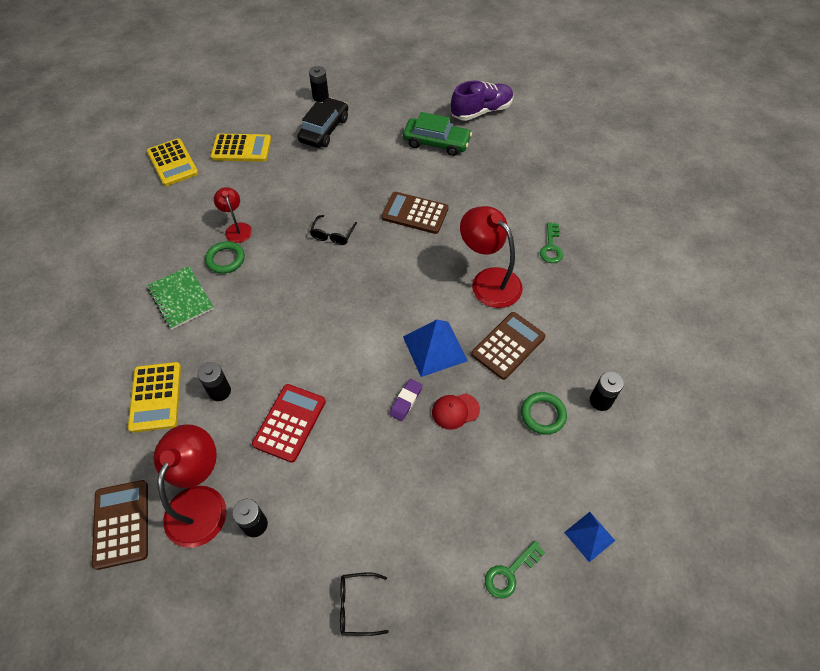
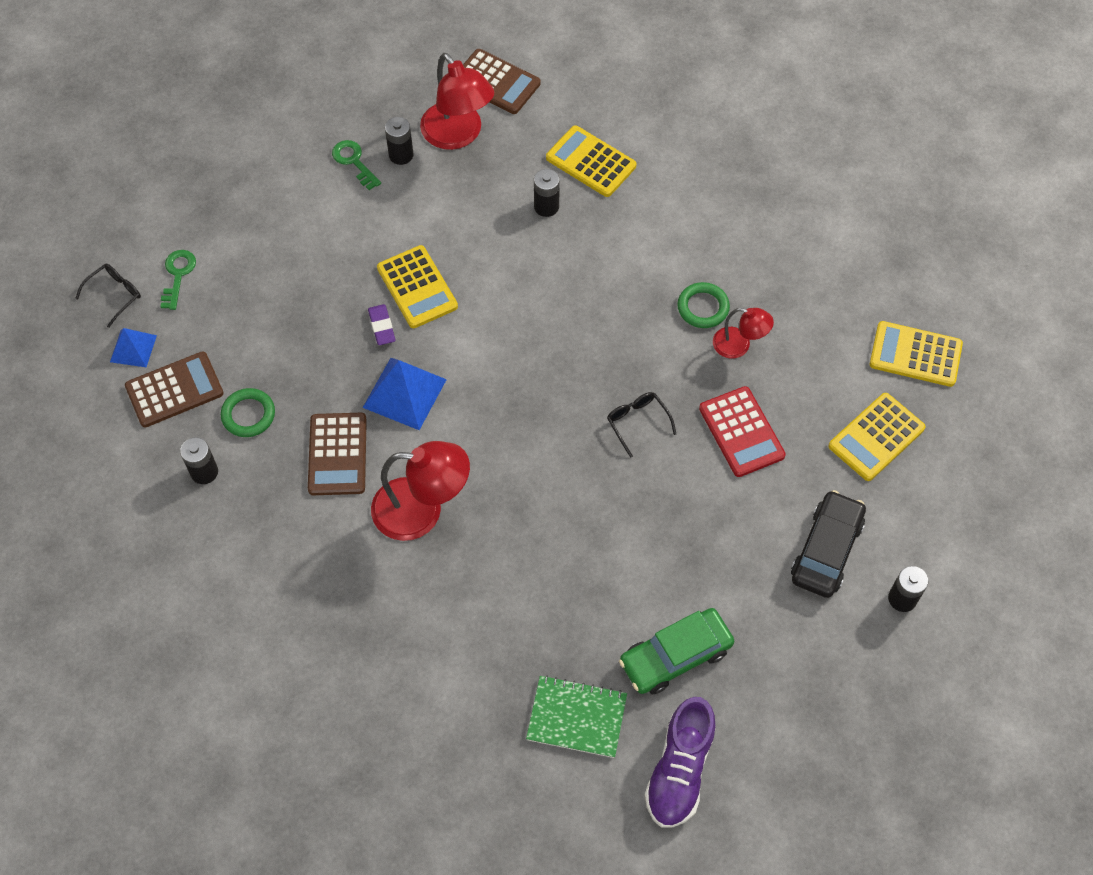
camera: 135 degrees right, 5 degrees up
green notebook [147,266,214,330] -> green notebook moved to [526,675,627,758]
red calculator [252,384,326,463] -> red calculator moved to [699,386,786,477]
black car [297,98,348,148] -> black car turned 135 degrees counterclockwise [791,490,866,598]
black glasses [340,572,389,636] -> black glasses moved to [75,264,141,328]
brown calculator [382,192,449,234] -> brown calculator moved to [125,351,224,428]
red cap [432,393,480,430] -> none
green key [540,222,563,263] -> green key moved to [332,140,381,190]
none -> yellow calculator [377,245,458,328]

